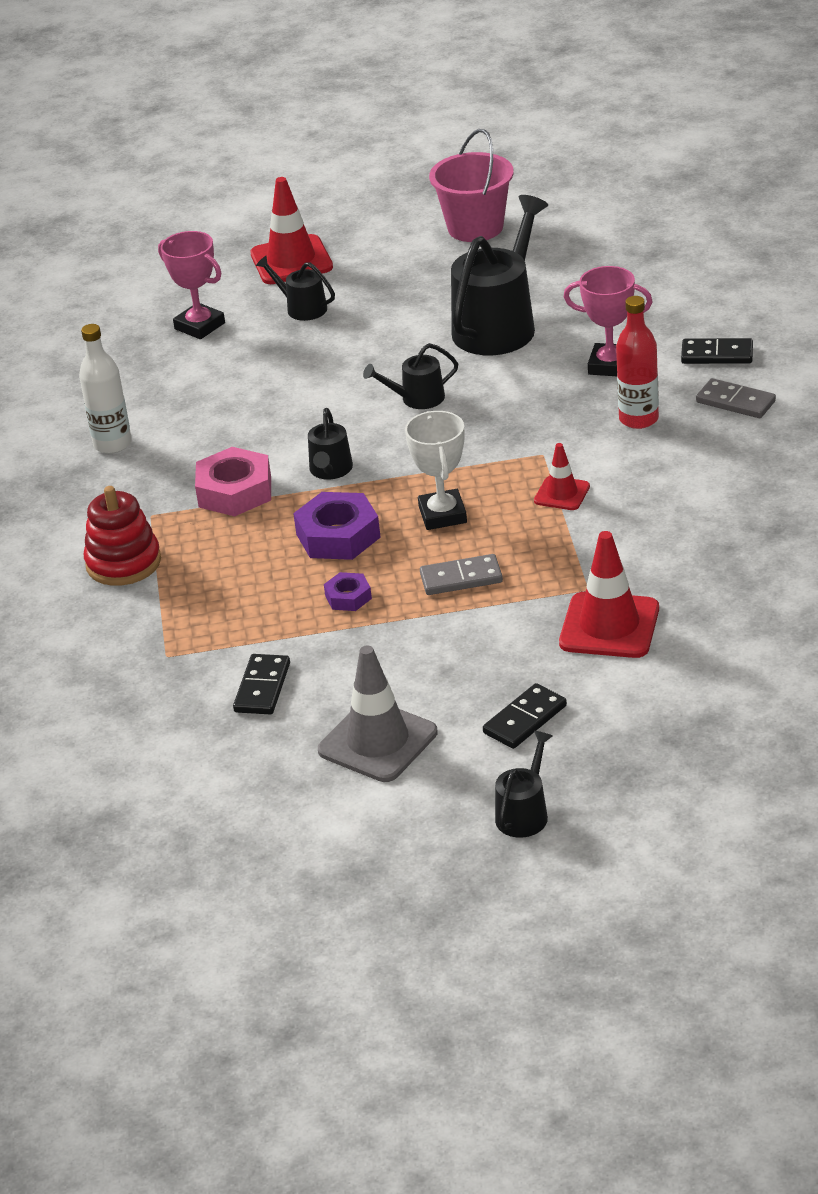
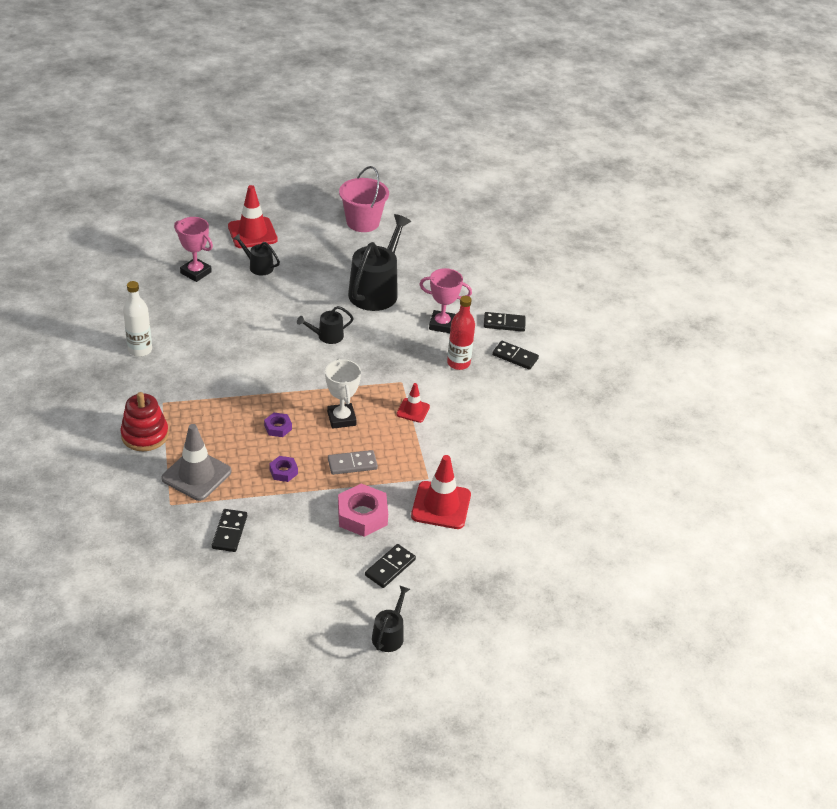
camera: 10 degrees left, 5 degrees up
pink nut [195,447,271,516] -> pink nut moved to [338,483,388,537]
purple nut [293,492,381,560] -> purple nut [264,413,292,437], size x0.54
black watering can [308,408,353,480] -> none
grey traffic cone [318,645,437,782] -> grey traffic cone moved to [161,424,231,501]
grey domino [696,378,776,418] -> black domino [492,341,539,370]

